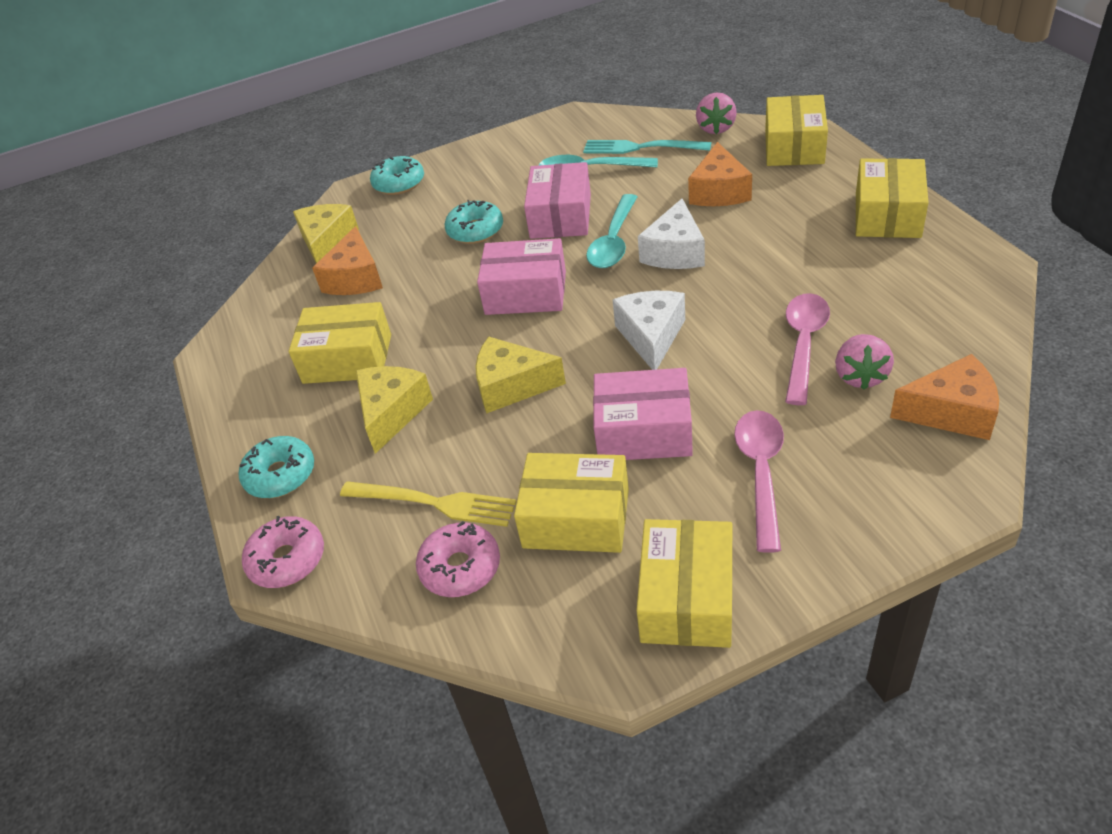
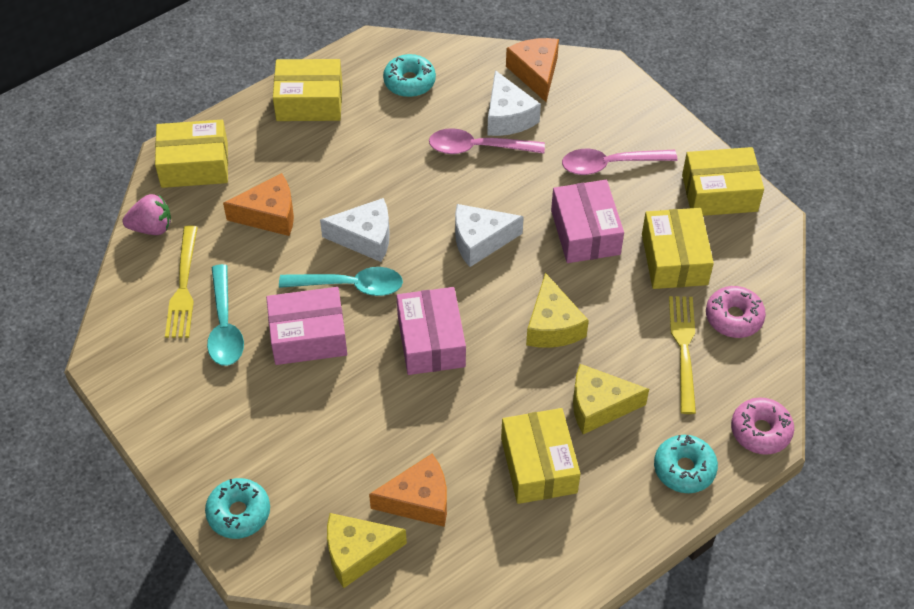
camera: 110 degrees left, 10 degrees up
turquoise donut [445,200,503,244] -> turquoise donut moved to [383,54,436,97]
turquoise fork [583,140,711,154] -> yellow fork [165,226,198,338]
pink strawberry [835,334,894,390] -> white cheese [487,70,541,136]

